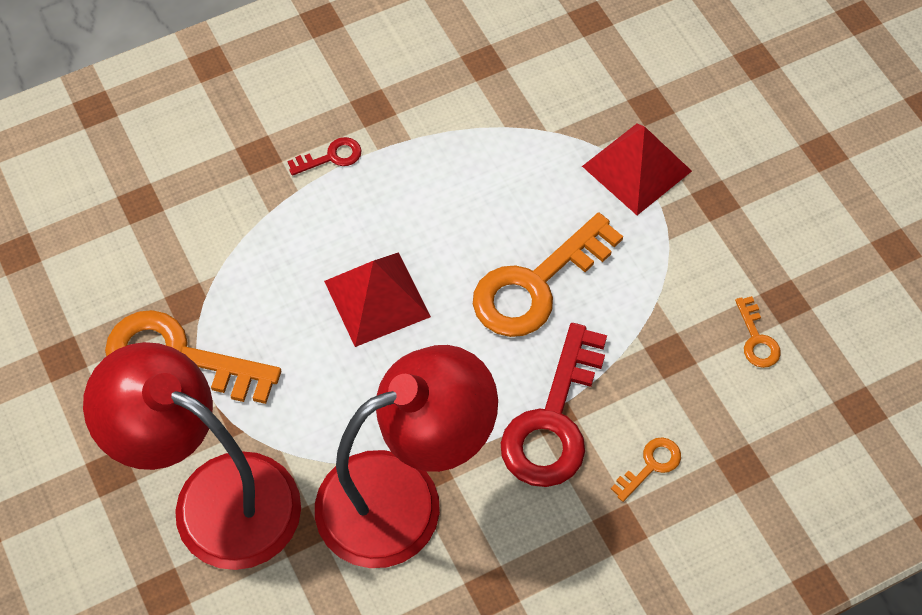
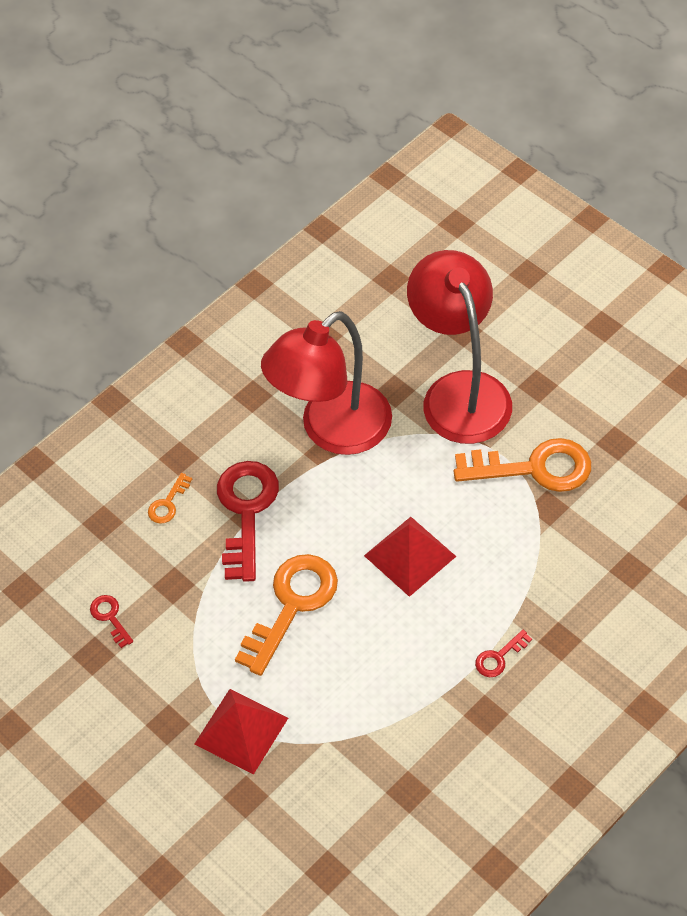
camera: 165 degrees right, 5 degrees down
red lamp [83,342,301,570] -> red lamp turned 120 degrees counterclockwise [407,250,512,444]
orange key [735,296,781,368] -> red key [90,595,133,648]

